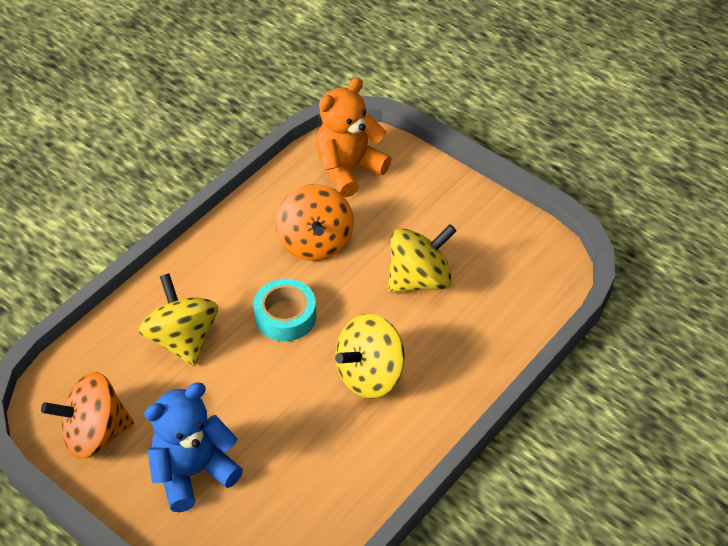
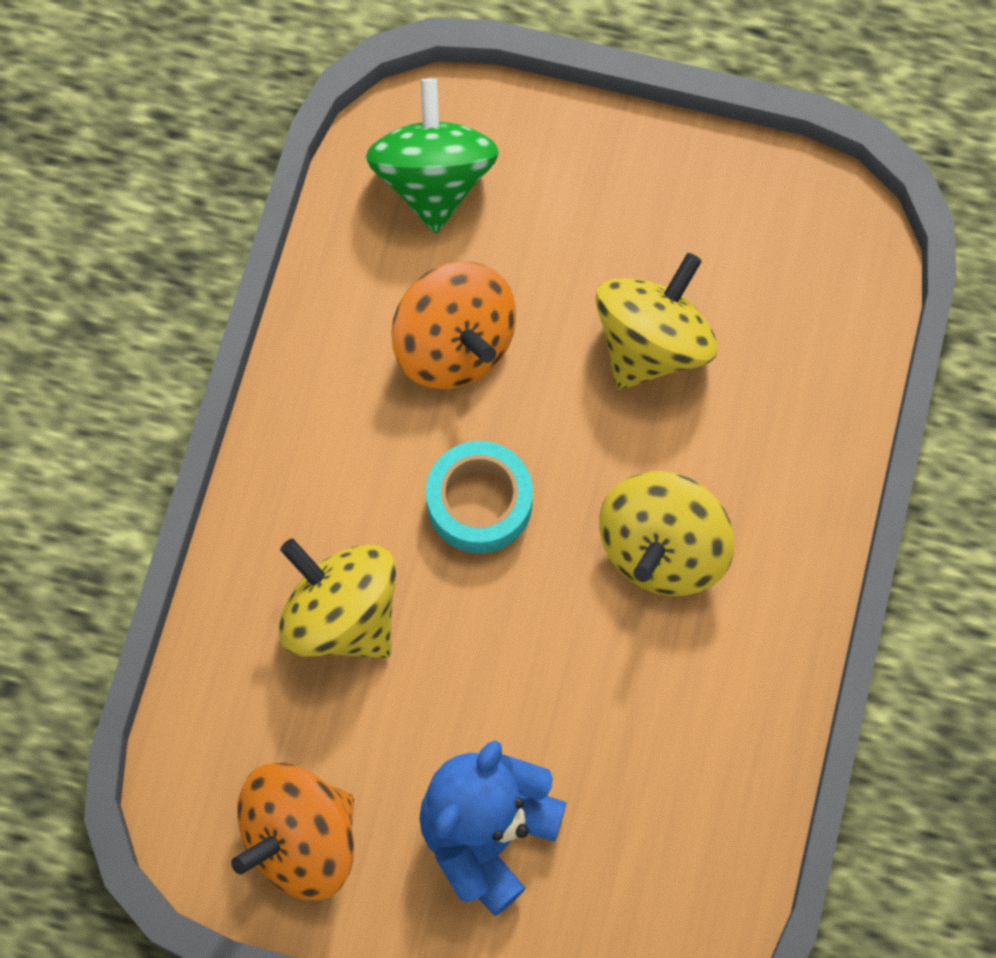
camera: 25 degrees left, 20 degrees up
orange teddy bear [316,77,391,197] -> green spinning top [365,78,499,233]

